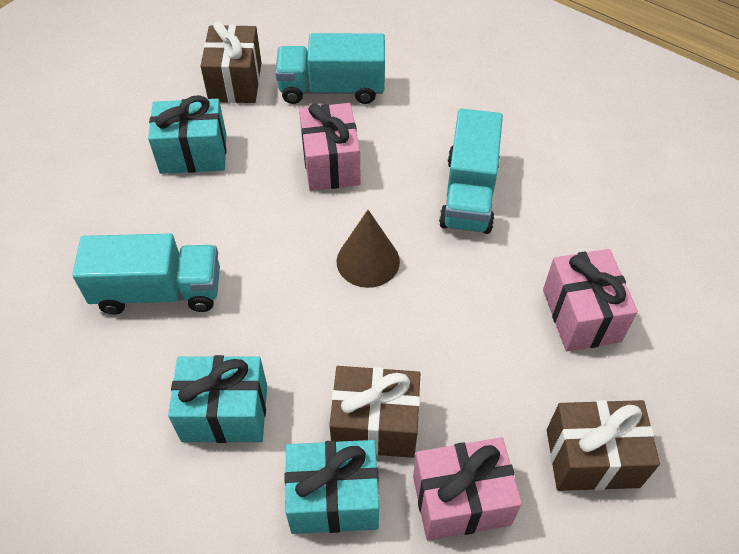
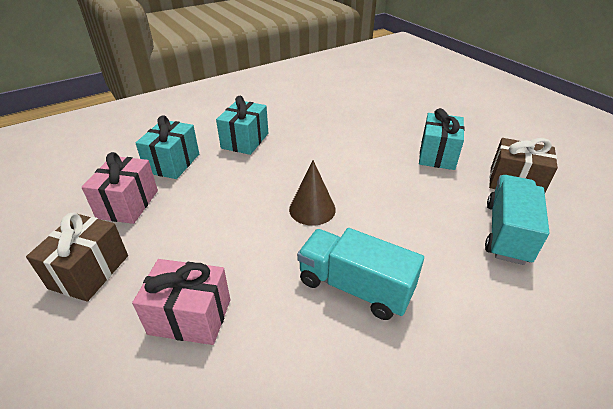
camera: 110 degrees right, 15 degrees down
turquoise truck [72,234,220,315] -> none
pink gift [299,103,361,191] -> none
brown gift [329,366,420,458] -> none

